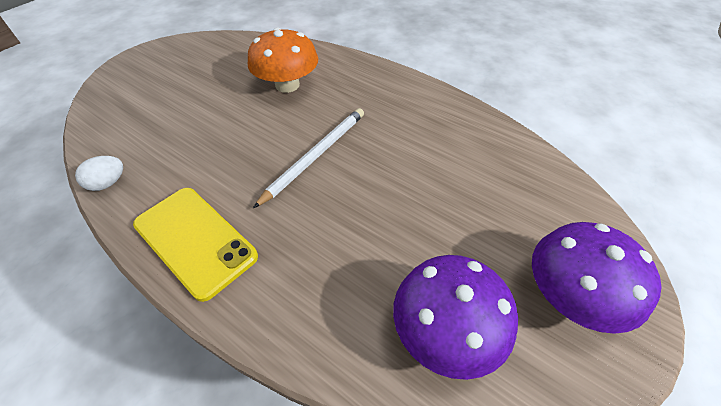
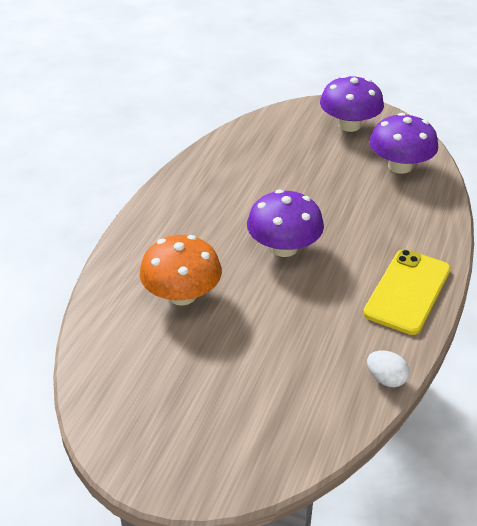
camera: 105 degrees left, 10 degrees down
white pencil [253,108,364,208] -> purple mushroom [247,189,324,257]

